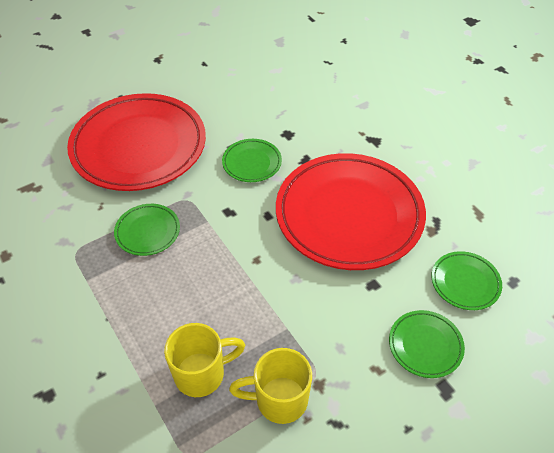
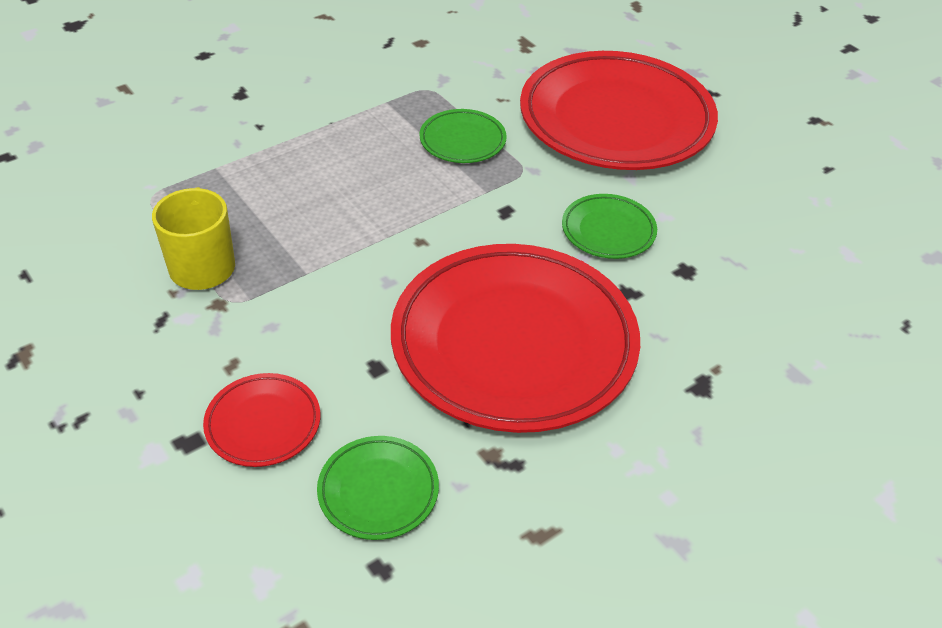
camera: 85 degrees right, 5 degrees down
yellow mug [164,323,245,397] -> none
green plate [389,310,465,378] -> red plate [203,373,320,467]

